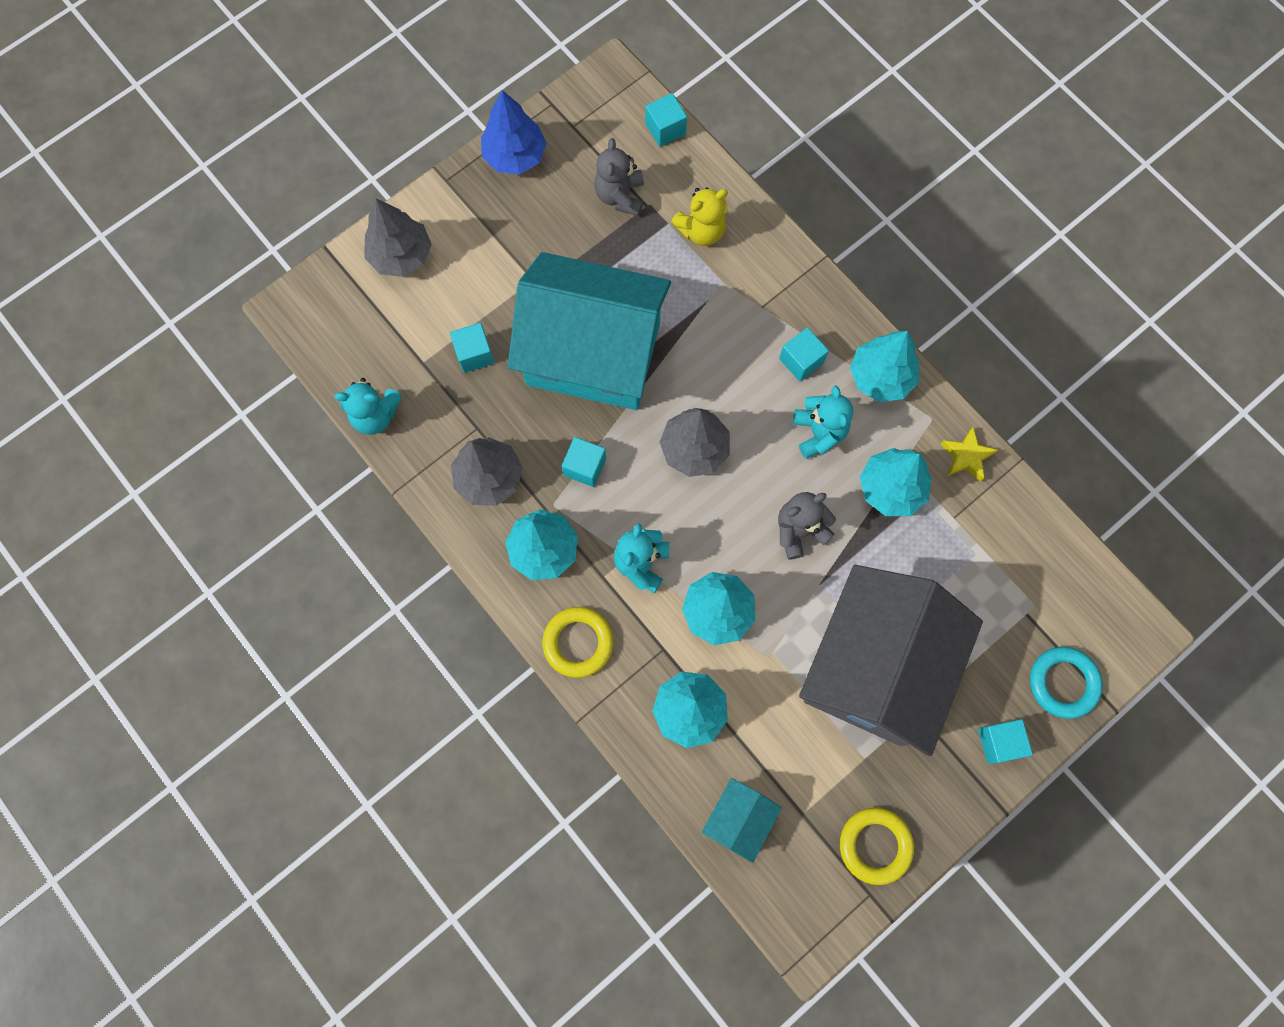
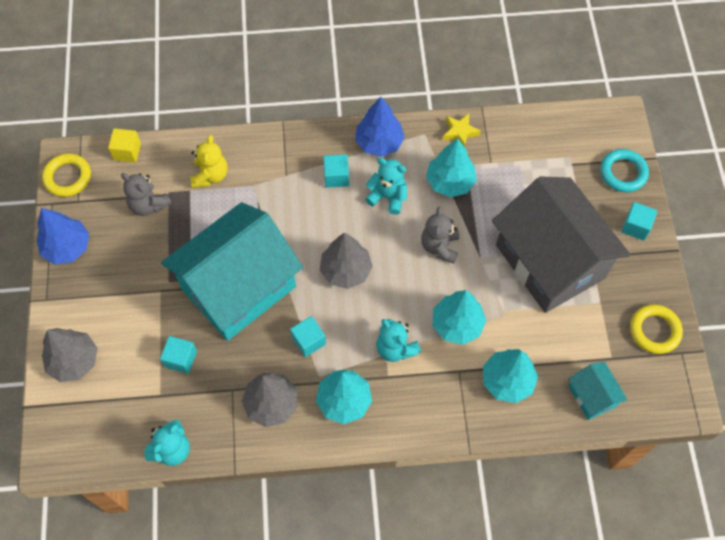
camera: 55 degrees left, 10 degrees down
yellow ring [543,607,614,678] -> yellow ring moved to [42,154,91,197]
turquoise cube [645,93,687,147] -> yellow cube [108,128,141,163]
turquoise tree [850,331,919,402] -> blue tree [355,97,405,157]

